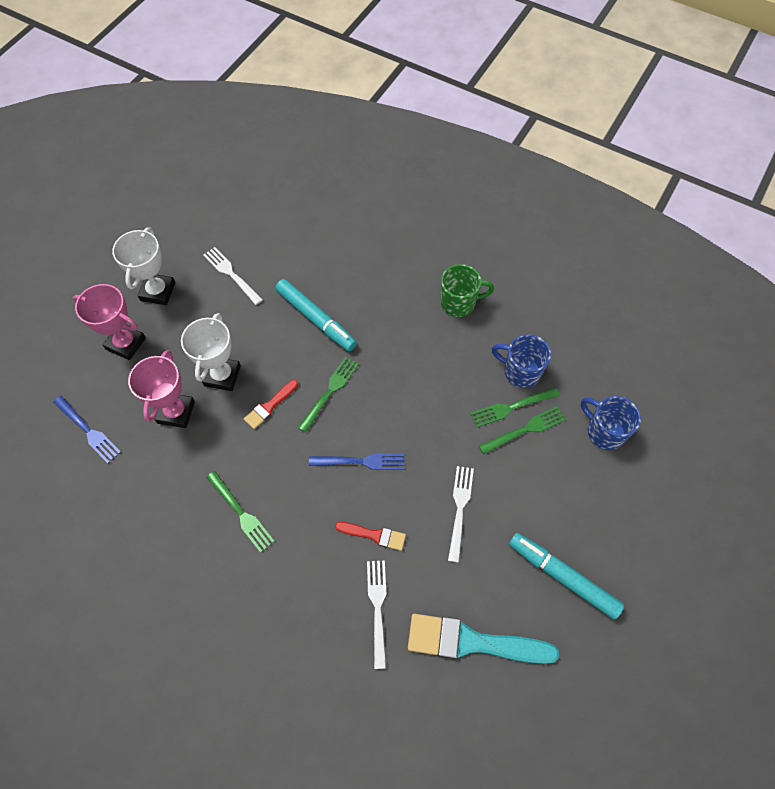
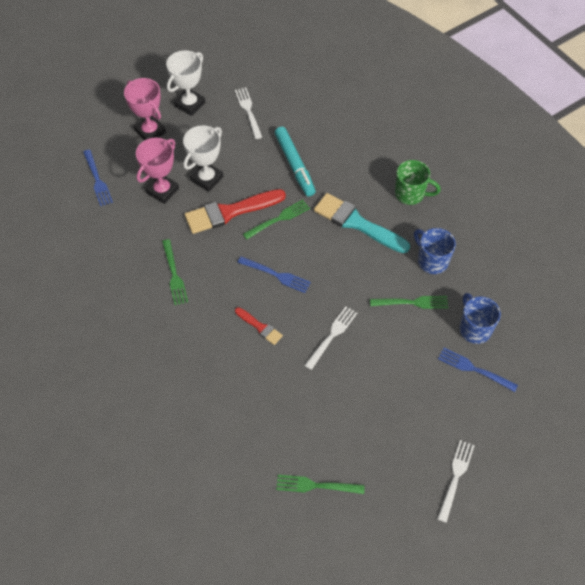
camera: 25 degrees right, 5 degrees down
red brush [244,380,298,429] -> red brush [185,189,286,234], size x1.96
white fork [367,561,386,669] -> white fork moved to [437,440,475,523]
turquoise brush [408,613,559,664] -> turquoise brush moved to [314,193,410,253]
green fork [470,387,559,427] -> green fork moved to [276,475,365,494]
turquoise marker [509,532,624,620] -> none
none -> blue fork [438,348,518,392]

